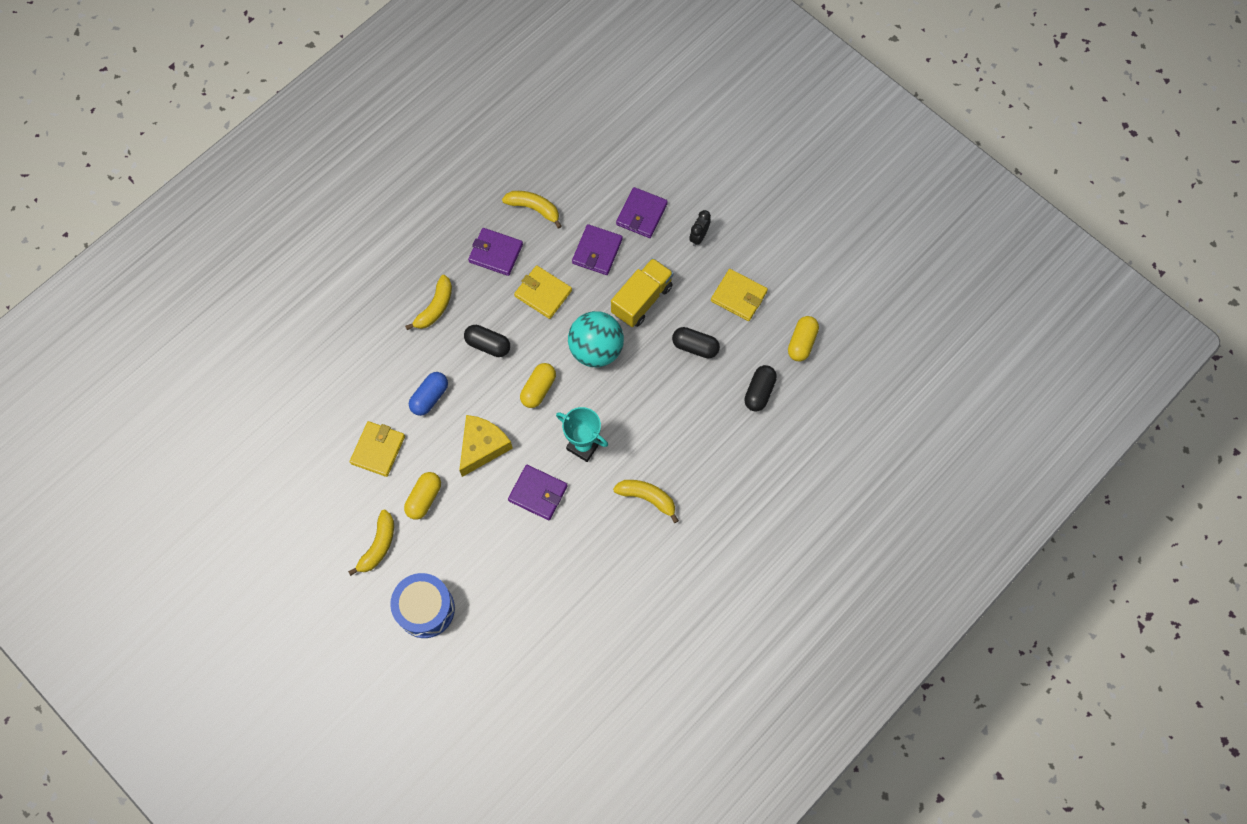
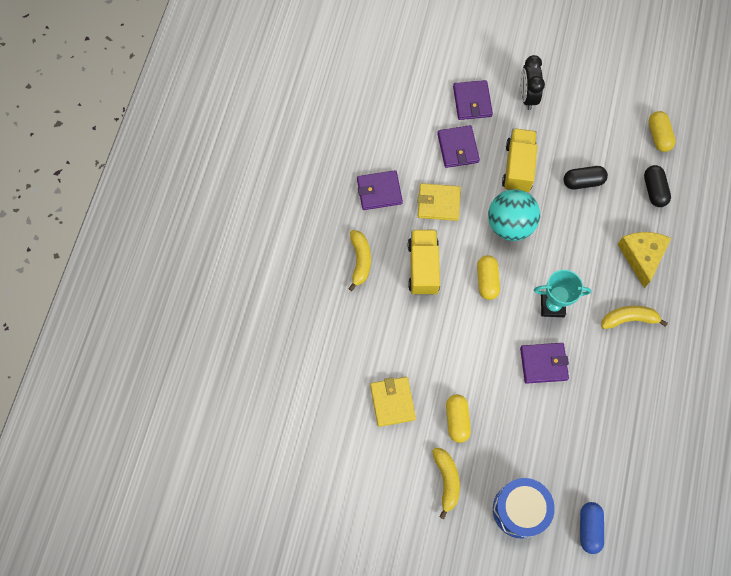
camera: 30 degrees left, 0 degrees up
blue capsule [409,372,448,416] -> blue capsule moved to [580,502,604,554]
yellow cheese [459,415,513,477] -> yellow cheese moved to [617,232,671,288]
black capsule [464,325,510,357] -> yellow truck [408,230,440,295]
yellow banana [502,191,562,229] -> none
black clock [689,210,711,246] -> black clock [520,55,545,110], size x1.52
yellow wallet [711,269,768,321] -> none

